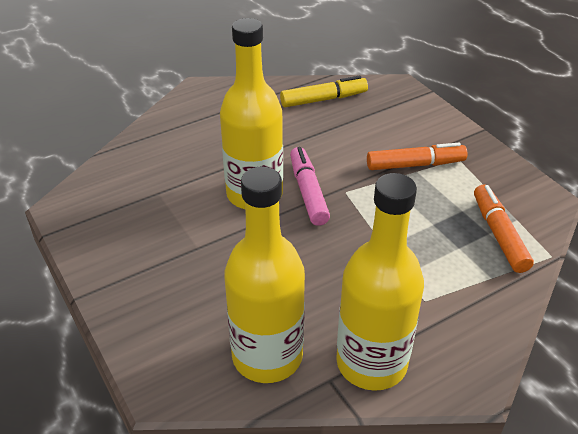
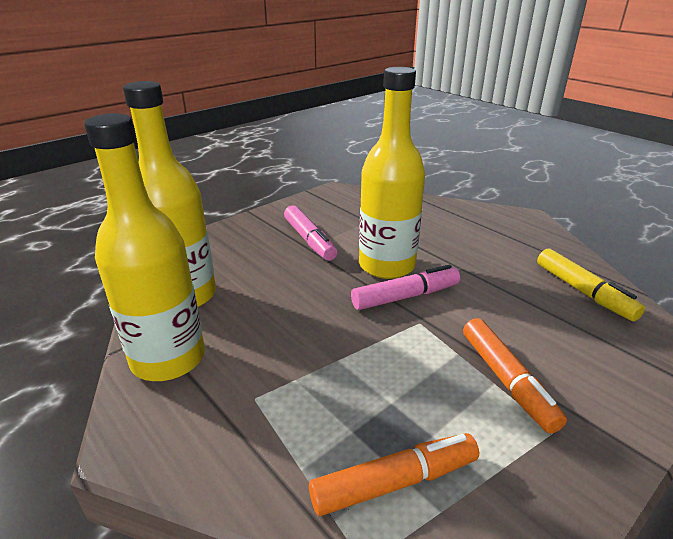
camera: 80 degrees right, 10 degrees down
none -> pink marker [284,205,337,261]

